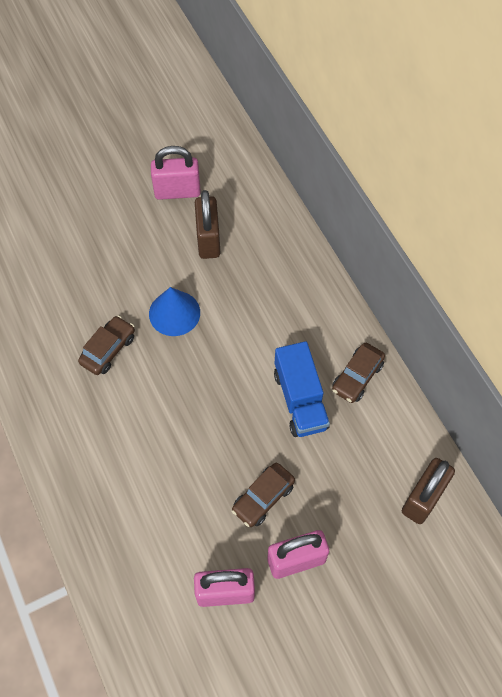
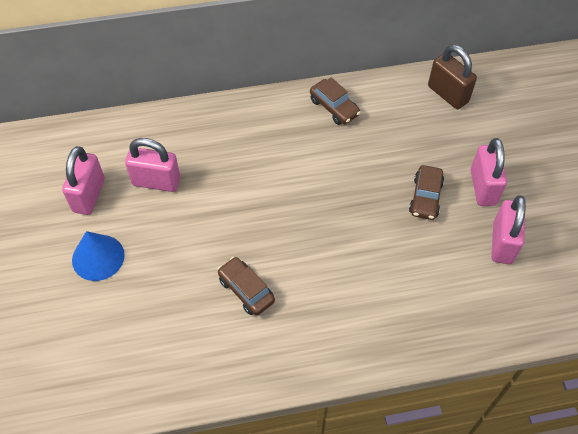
camera: 75 degrees left, 5 degrees down
blue cone [149,287,200,336] -> blue cone moved to [72,231,125,281]
brown padlock [195,190,221,259] -> pink padlock [125,138,180,192]
brown car [232,463,295,527] -> brown car turned 45 degrees clockwise [409,165,444,220]
blue truck [274,341,330,437] -> none

